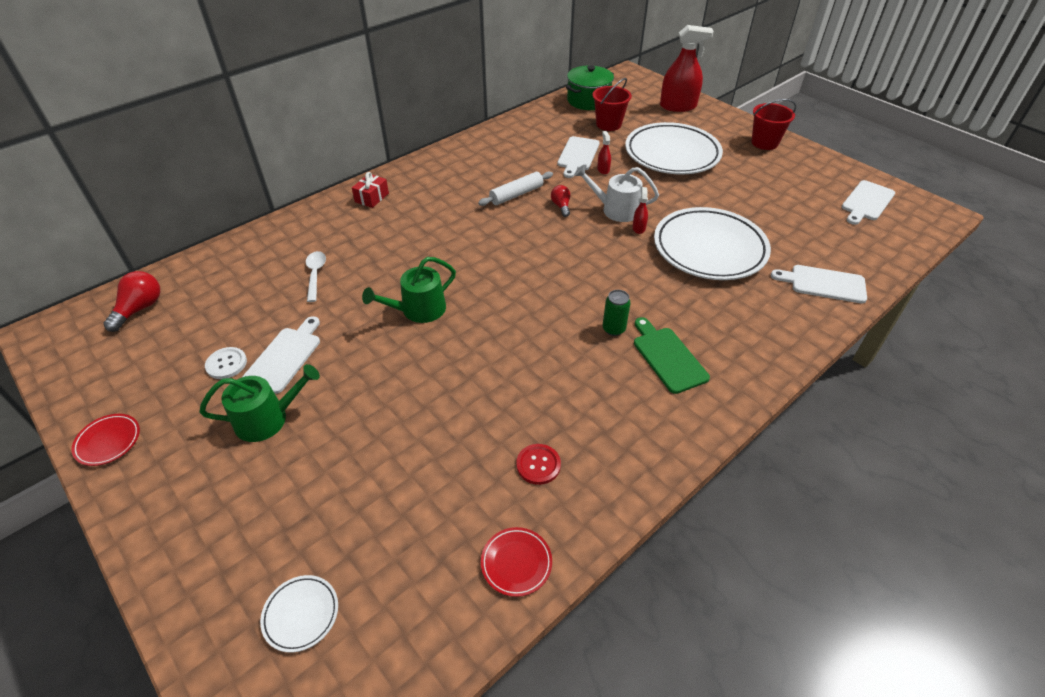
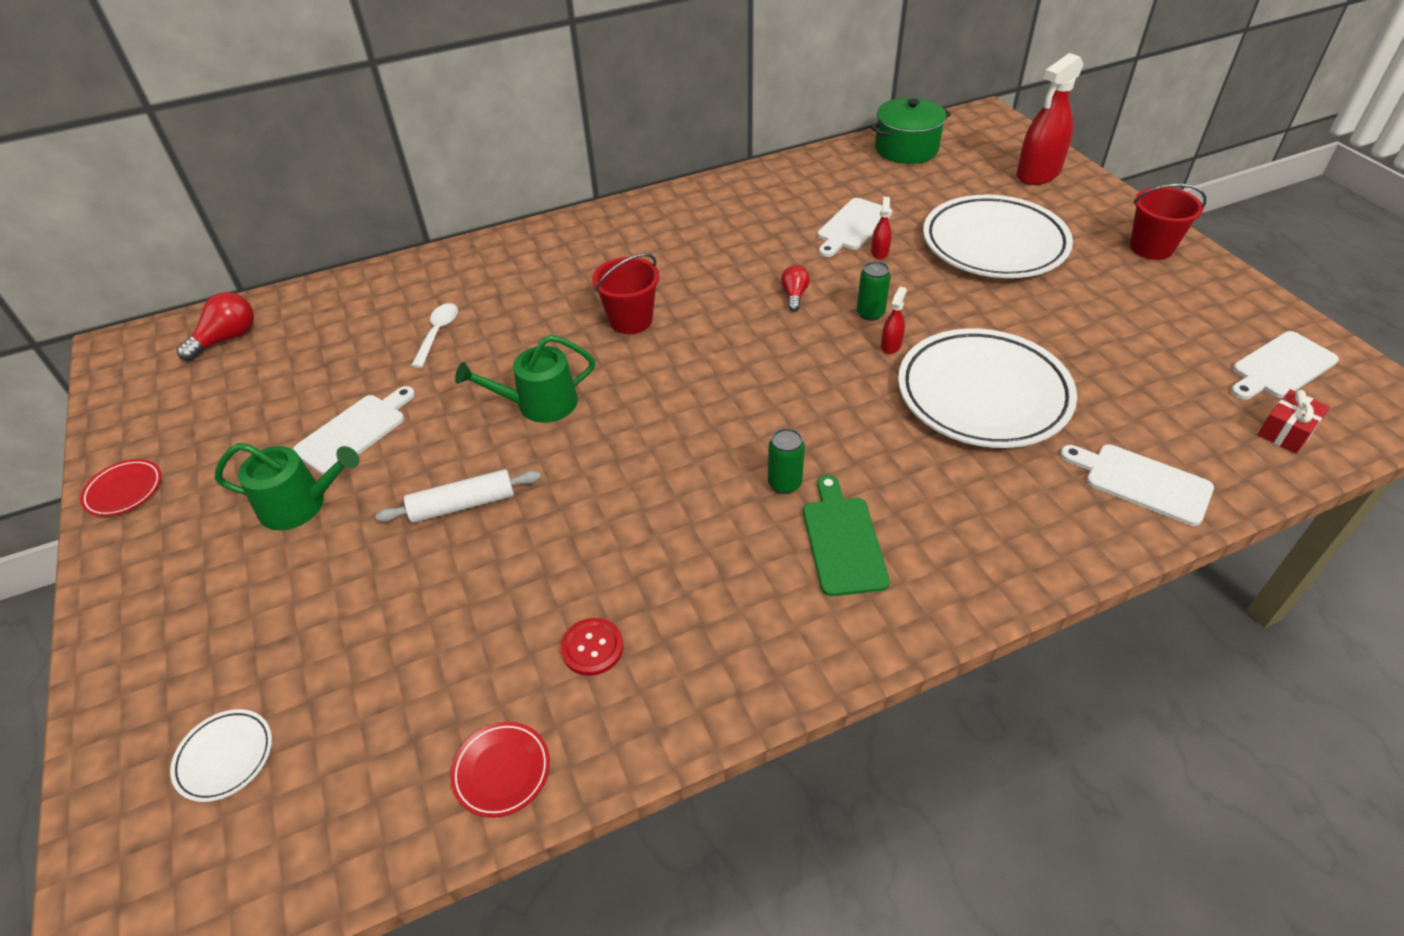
camera: 20 degrees right, 0 degrees up
white button [205,347,247,379] -> none
red gift [352,172,389,208] -> red gift moved to [1258,389,1330,454]
white rolling pin [478,171,553,206] -> white rolling pin moved to [376,469,541,523]
white watering can [574,165,659,222] -> green can [857,261,891,321]
red bucket [592,78,632,131] -> red bucket moved to [592,253,660,334]
red spray bottle [660,25,714,112] -> red spray bottle turned 120 degrees clockwise [1017,53,1084,185]

